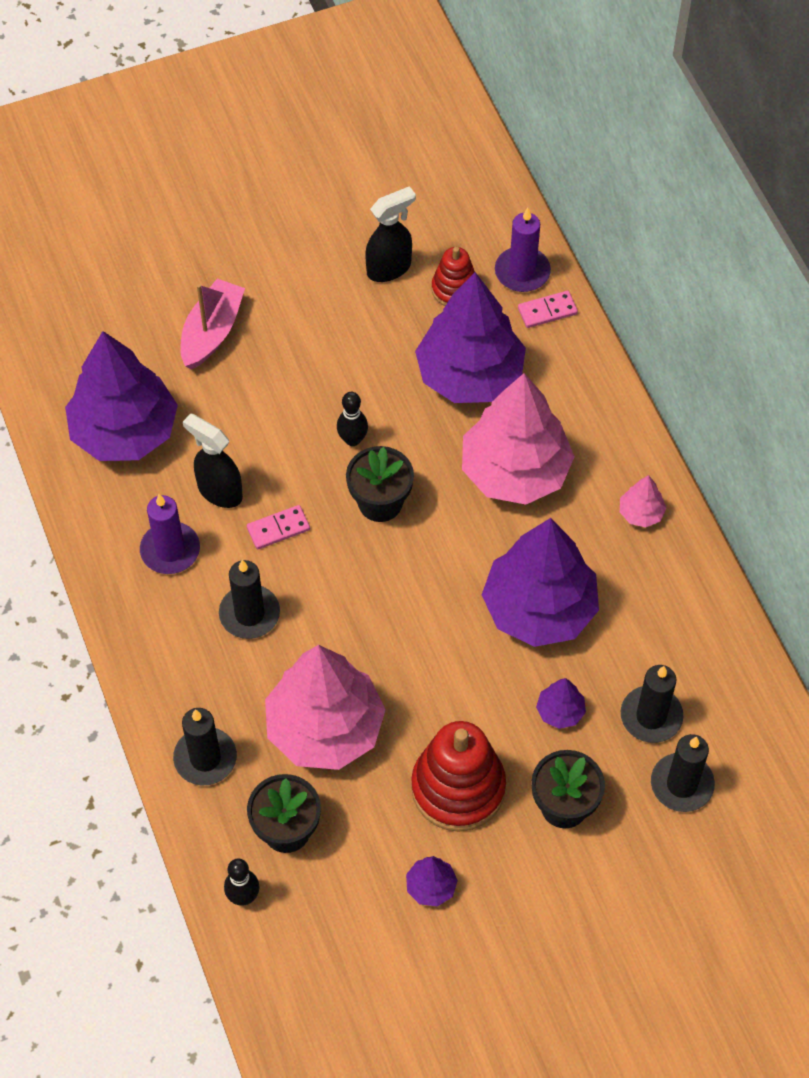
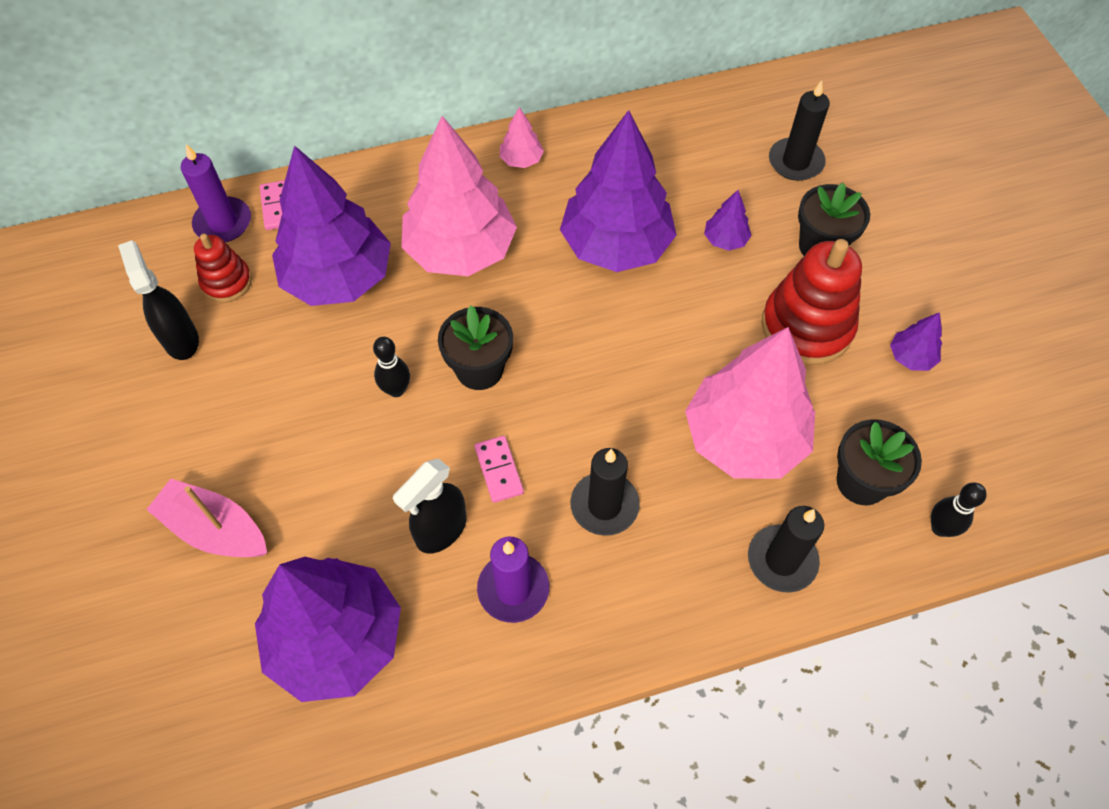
camera: 85 degrees left, 0 degrees up
black candle [621,665,683,743] -> none

